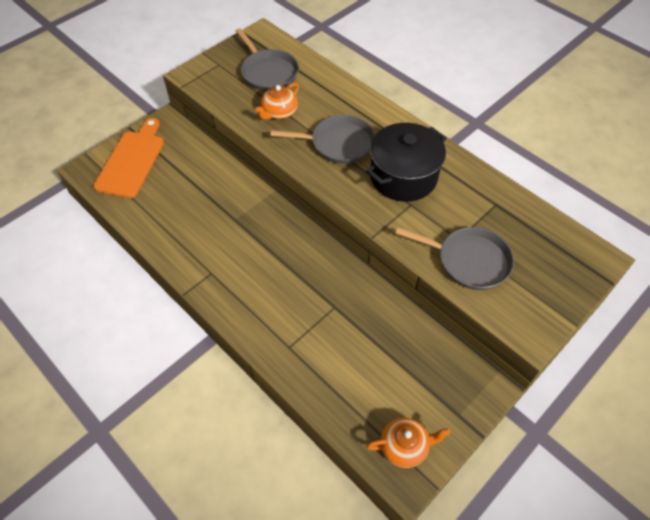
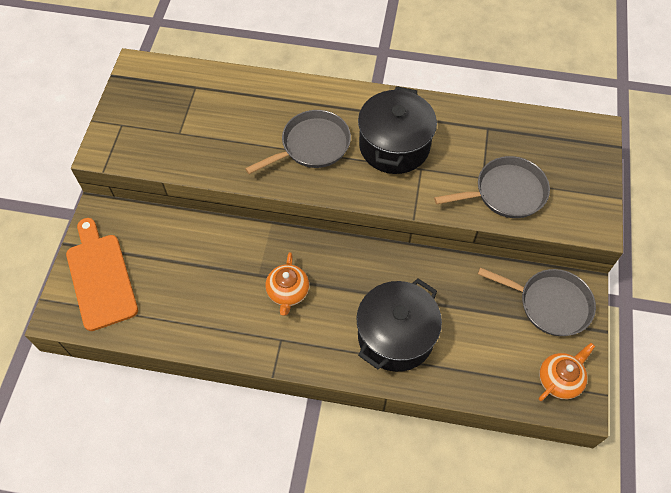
camera: 35 degrees left, 5 degrees up
grey pan [236,28,299,91] -> grey pan moved to [478,268,596,336]
orange teapot [255,83,299,120] -> orange teapot moved to [266,252,309,316]
none -> black pot [356,279,442,372]

